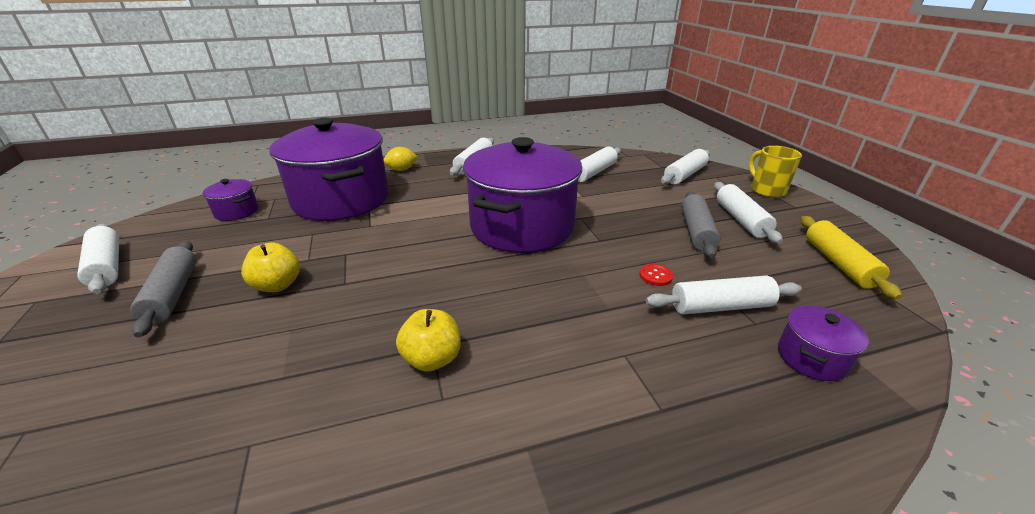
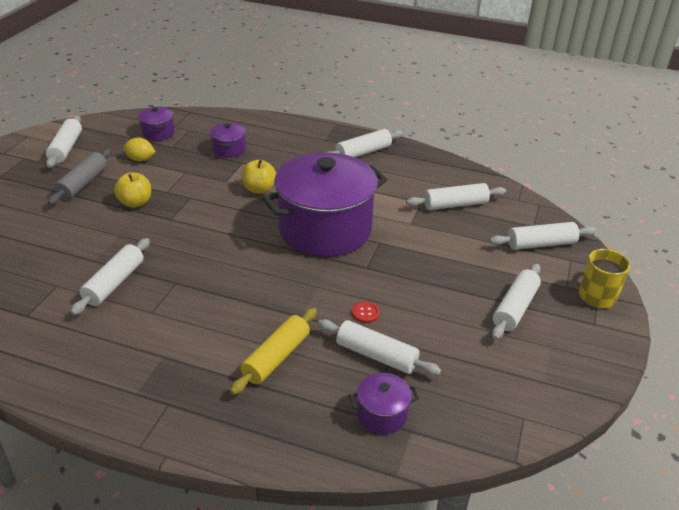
camera: 35 degrees right, 5 degrees up
purple pot [269,118,389,221] -> purple pot [210,123,246,158], size x0.41
yellow lemon [383,147,418,171] -> yellow lemon moved to [123,137,155,162]
yellow apple [396,309,461,372] -> yellow apple moved to [242,160,276,194]
grey rolling pin [681,192,720,258] -> none
yellow rolling pin [800,216,902,300] -> yellow rolling pin moved to [230,308,317,395]
none -> white rolling pin [71,238,150,315]

